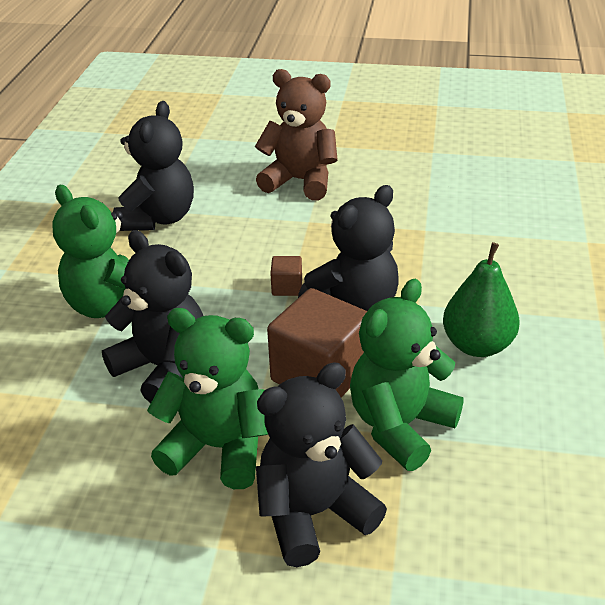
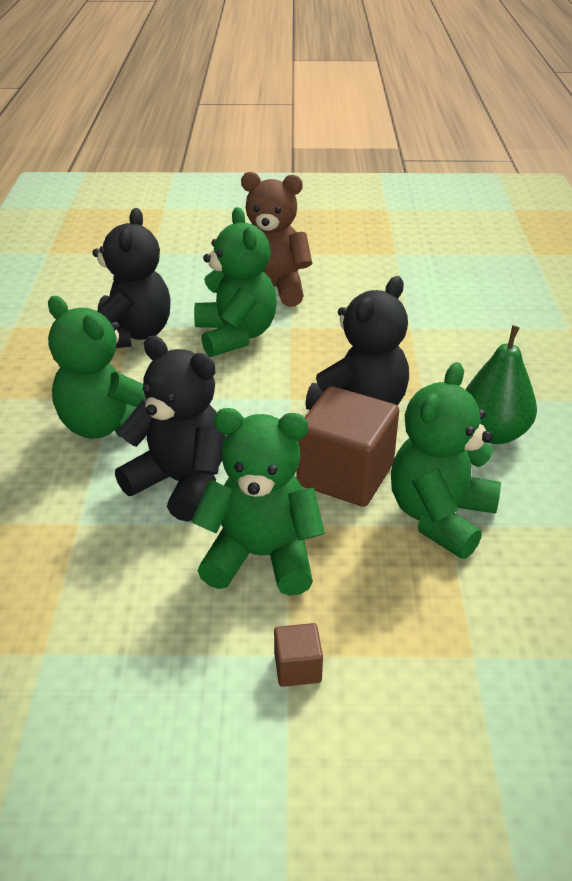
camera: 10 degrees left, 0 degrees up
black teddy bear [256,362,387,567] -> none
brown cube [270,256,302,296] -> brown cube moved to [274,623,323,687]
none -> green teddy bear [194,207,277,357]

